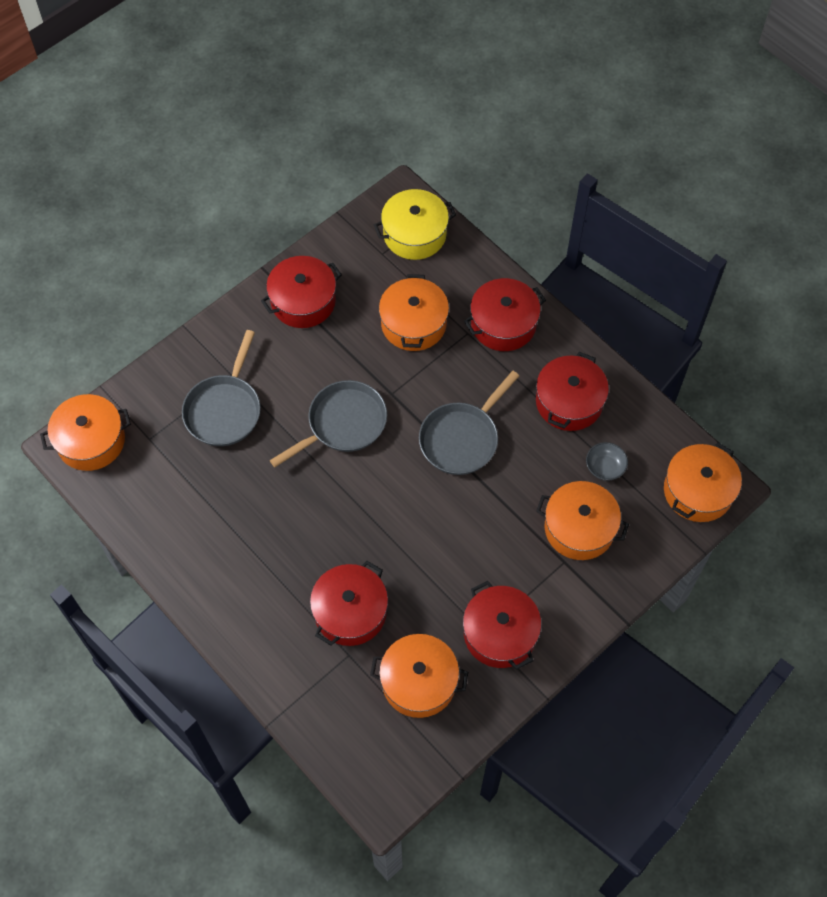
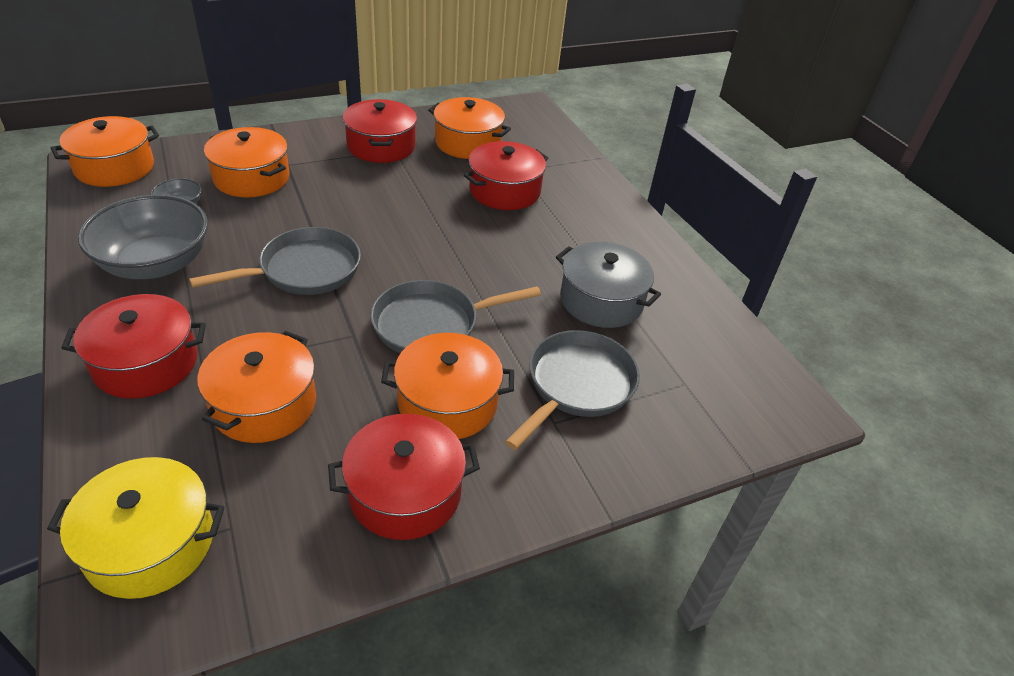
camera: 165 degrees left, 20 degrees down
orange pot [40,394,131,471] -> orange pot moved to [381,333,514,439]
red pot [536,352,609,431] -> grey bowl [78,195,208,279]
none -> grey pot [556,242,661,328]

